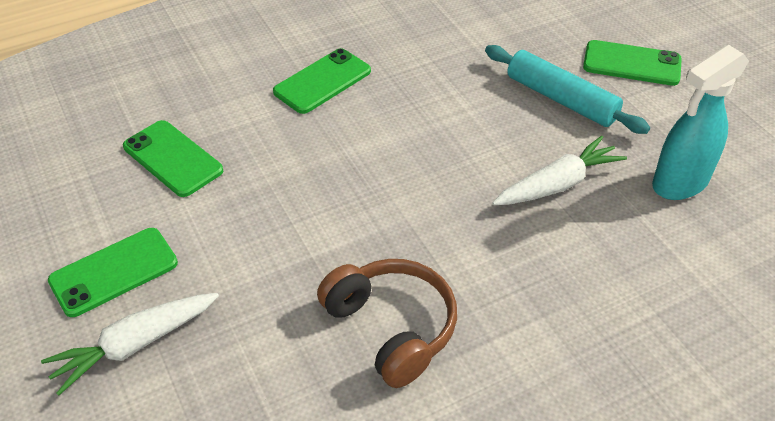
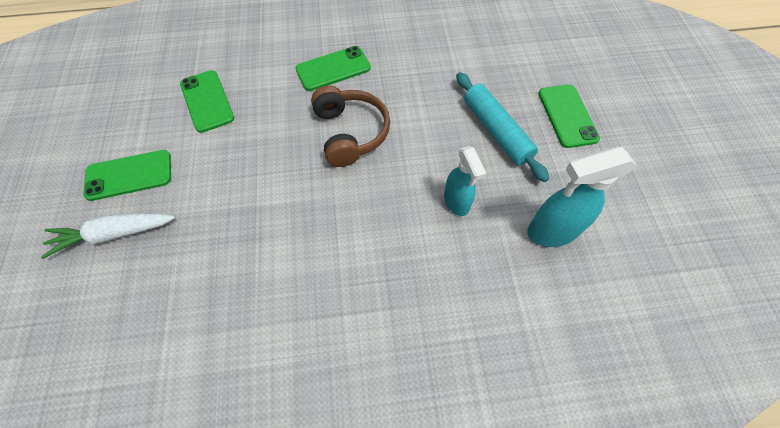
camera: 20 degrees right, 15 degrees up
brown headphones [317,259,457,388] -> brown headphones moved to [311,85,390,167]
white carrot [492,136,627,205] -> turquoise spray bottle [444,146,486,216]
green phone [583,40,682,86] -> green phone turned 45 degrees clockwise [538,84,600,148]

